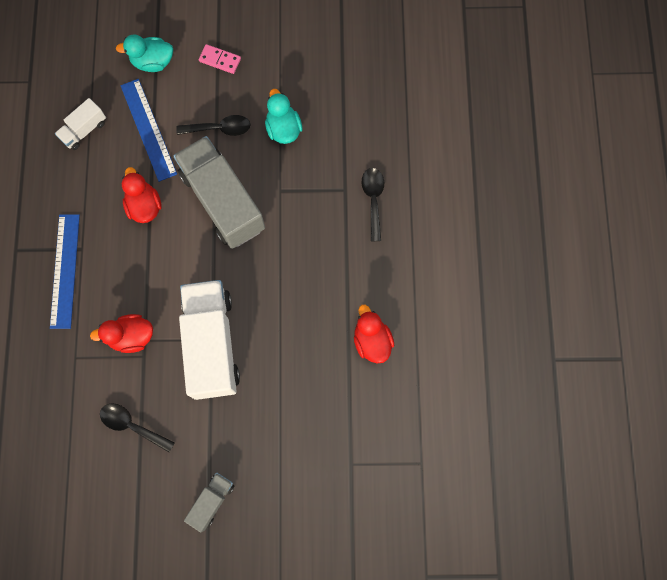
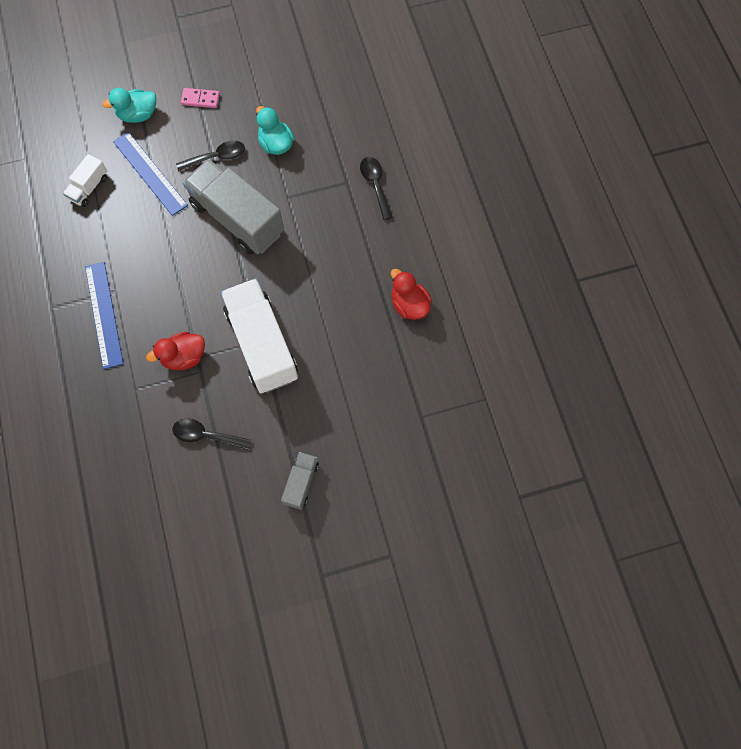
camera: 15 degrees left, 5 degrees down
red duck [122,167,162,223] -> none

